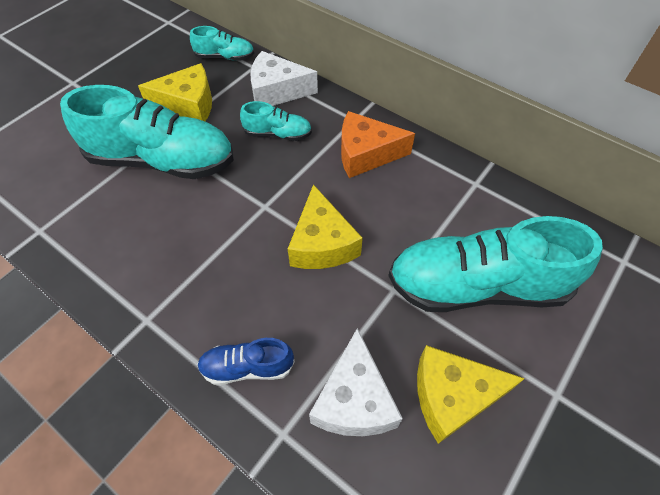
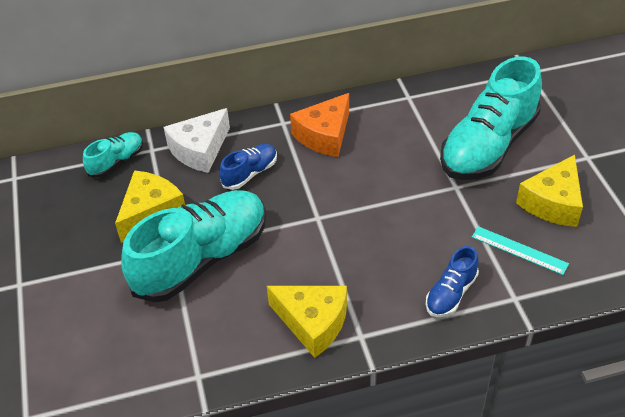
camera: 50 degrees left, 10 degrees down
turquoise shoe [240,101,312,141] -> blue shoe [219,144,277,190]
yellow cheese [288,184,363,269] -> yellow cheese moved to [267,286,347,358]
white cheese [309,328,403,436] -> turquoise ruler [472,226,569,275]

